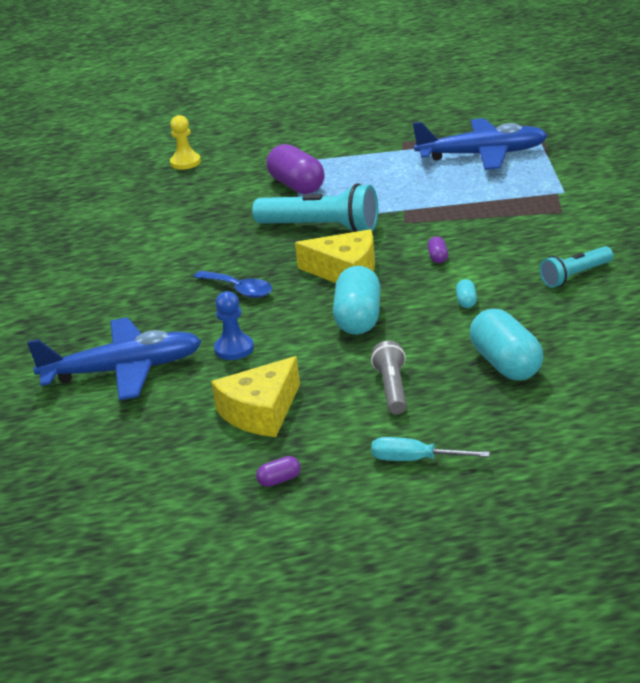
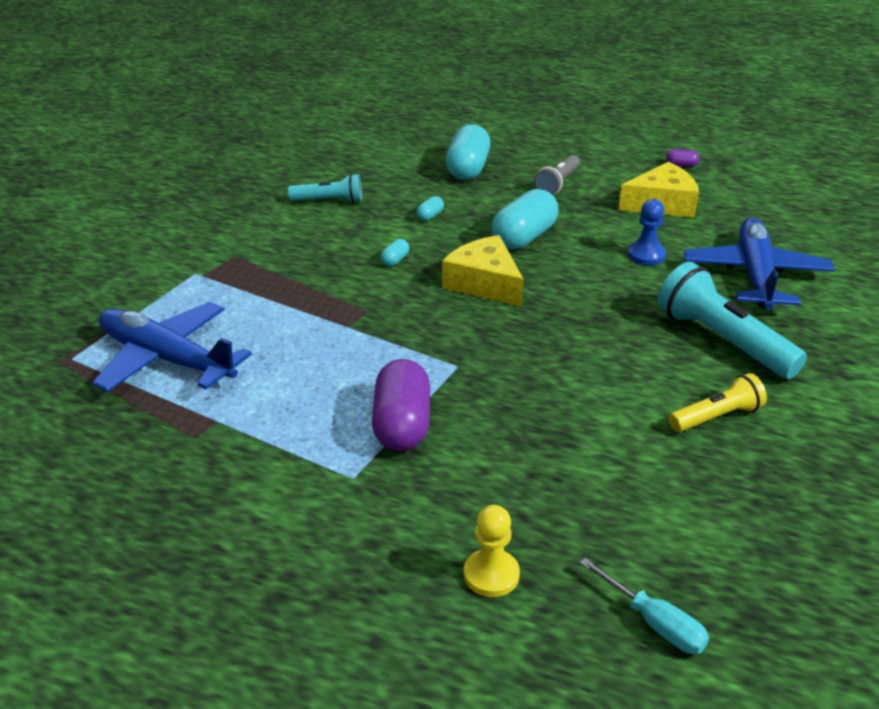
camera: 150 degrees left, 5 degrees up
blue plane [27,318,202,400] -> blue plane turned 75 degrees clockwise [684,217,835,310]
blue spoon [194,271,272,298] -> none
turquoise flashlight [252,183,378,232] -> turquoise flashlight moved to [658,262,807,379]
turquoise screwdriver [371,437,490,461] -> turquoise screwdriver moved to [580,558,709,654]
purple capsule [427,237,448,263] -> turquoise capsule [380,239,409,266]
none -> yellow flashlight [669,373,767,432]

